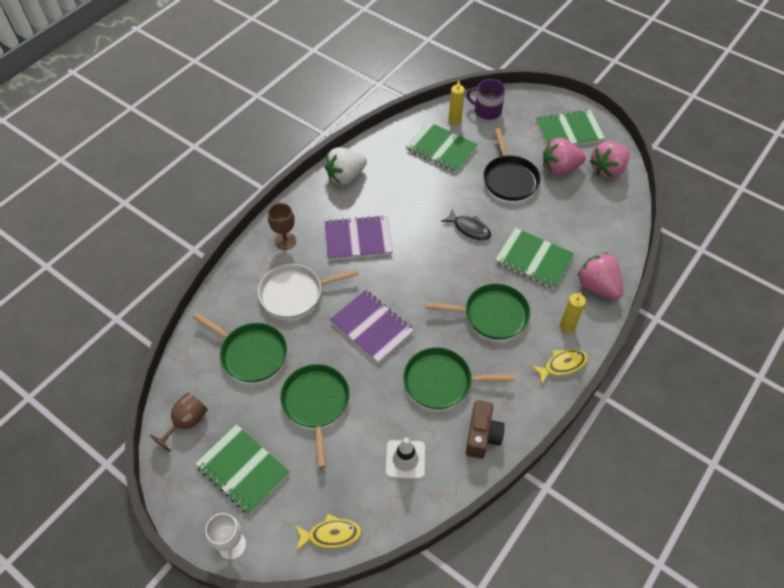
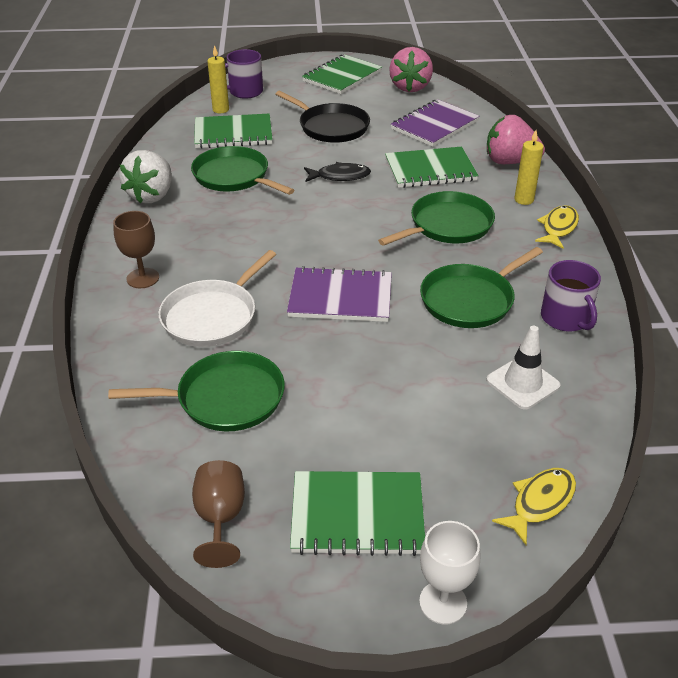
camera: 40 degrees left, 15 degrees down
green pan [280,364,349,468] -> green pan moved to [191,146,294,195]
purple notebook [325,215,393,260] -> purple notebook moved to [391,99,480,147]
brown camera [466,400,505,459] -> purple mug [541,260,601,332]
pink strawberry [543,138,586,176] -> none

